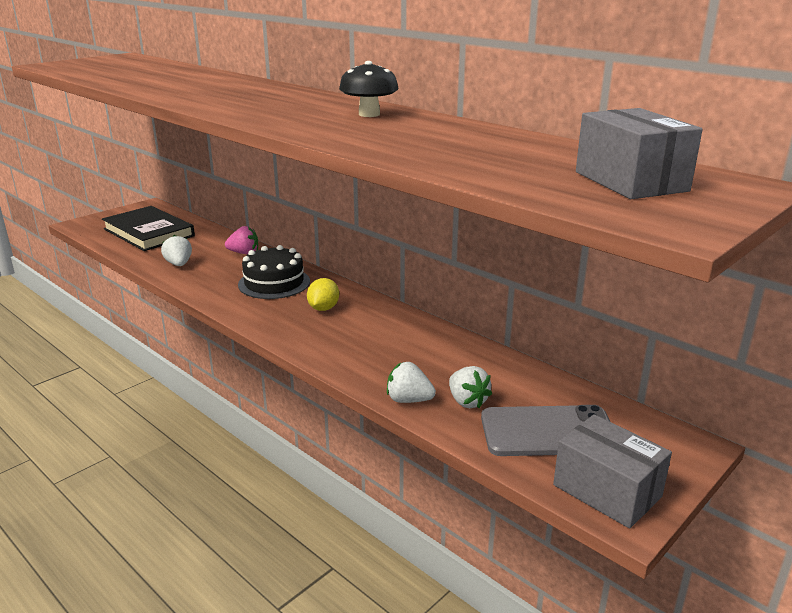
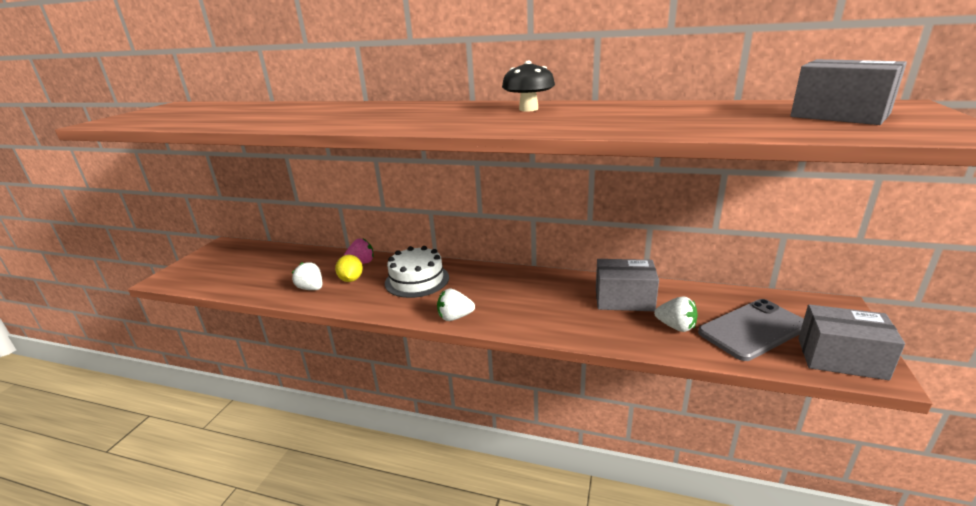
camera: 25 degrees left, 0 degrees up
black book [102,206,195,251] -> none
black cake [238,245,310,299] -> white cake [385,246,449,298]
yellow lemon [307,278,339,311] -> yellow lemon moved to [335,255,363,282]
white strawberry [387,362,436,403] -> white strawberry moved to [437,288,475,321]
none -> grey box [596,259,659,311]

